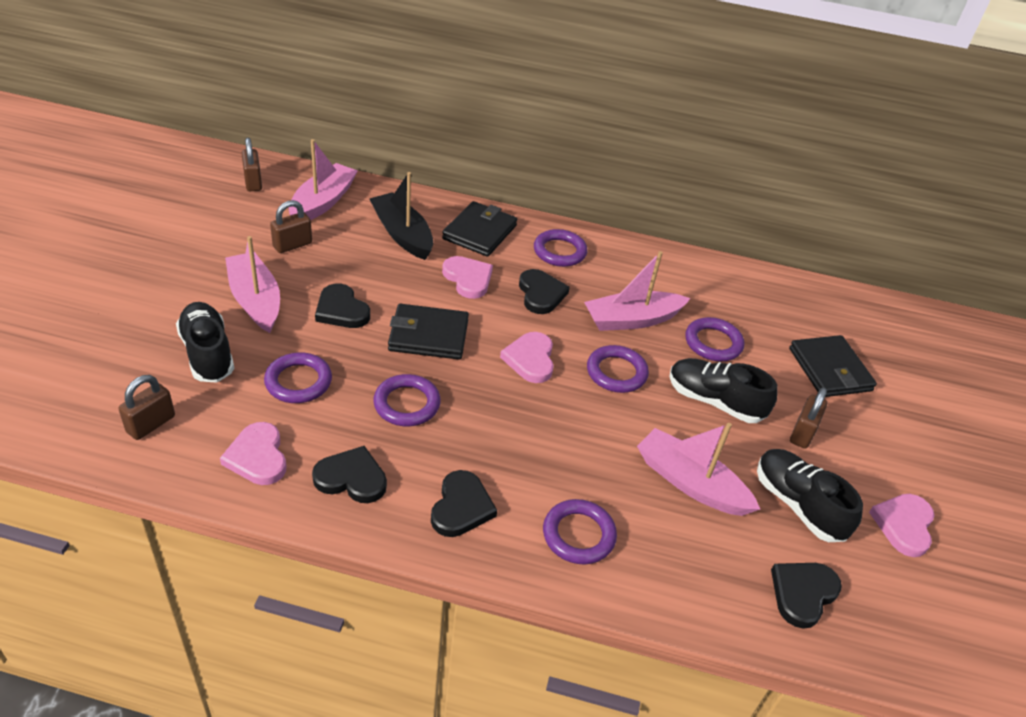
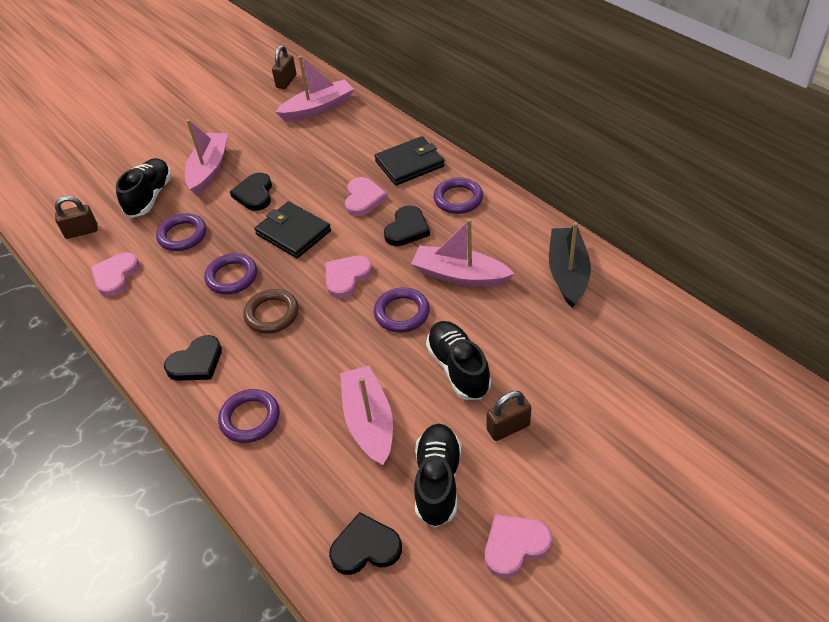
camera: 45 degrees right, 5 degrees up
brown padlock [270,200,312,253] -> none
black heart [312,446,387,503] -> none
black boat [370,172,433,260] -> black boat moved to [549,222,591,308]
purple ring [685,317,744,361] -> none
black wallet [789,335,877,397] -> none
none -> brown ring [243,289,299,333]

